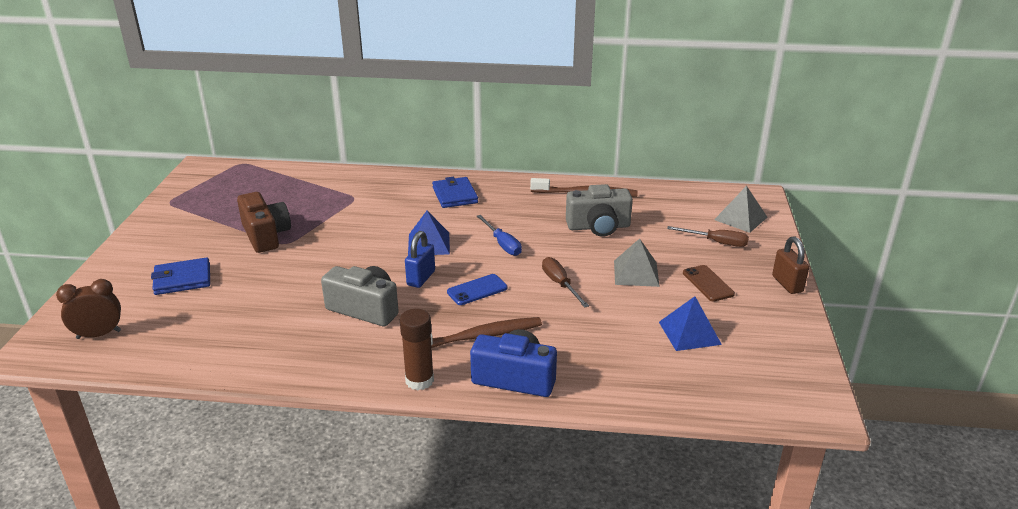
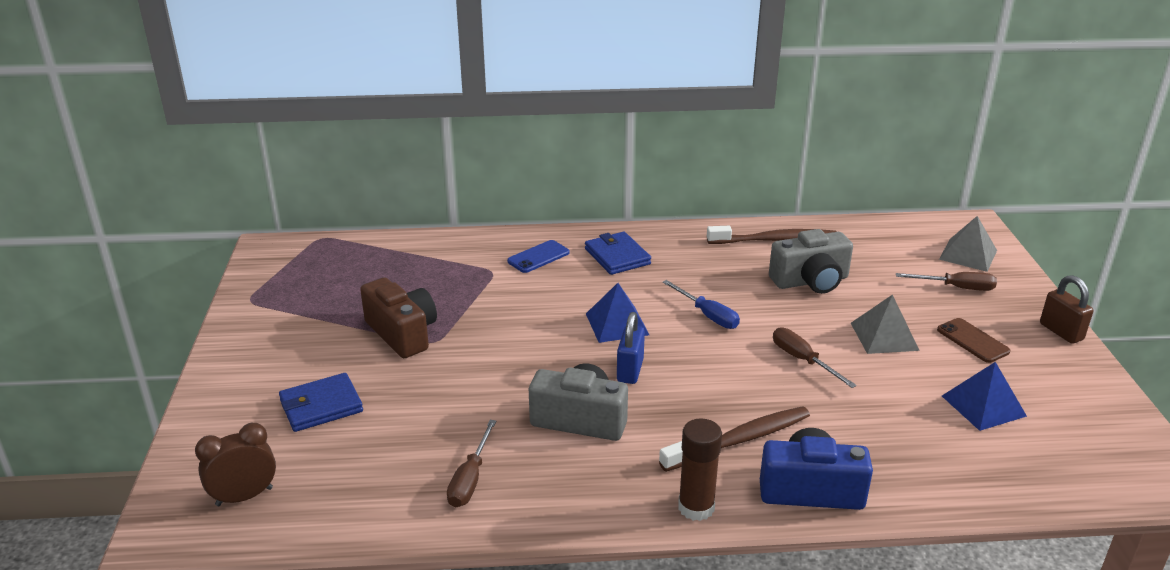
camera: 10 degrees left, 0 degrees up
blue phone [447,274,507,305] -> blue phone moved to [507,240,570,273]
none -> brown screwdriver [447,420,496,508]

